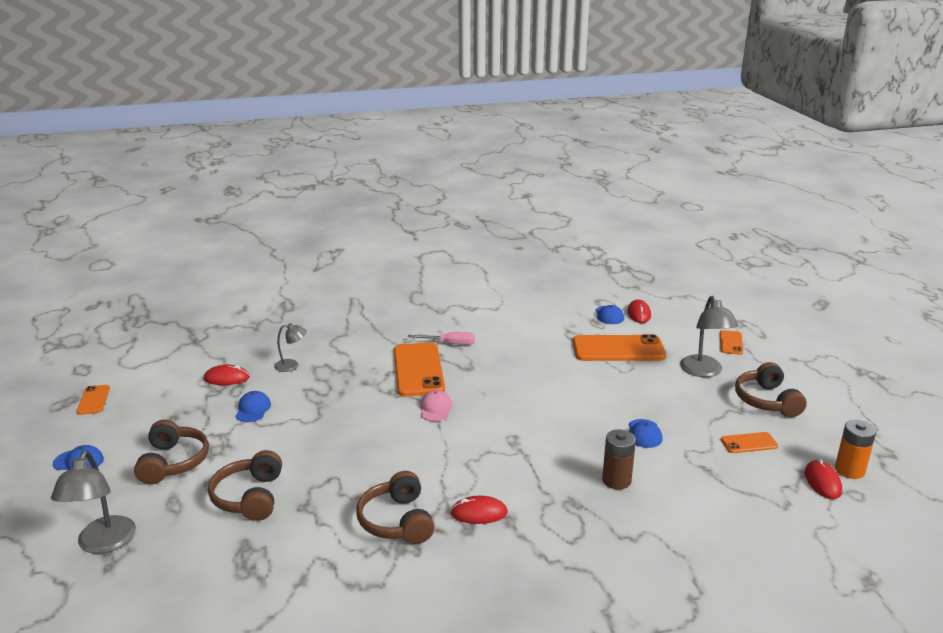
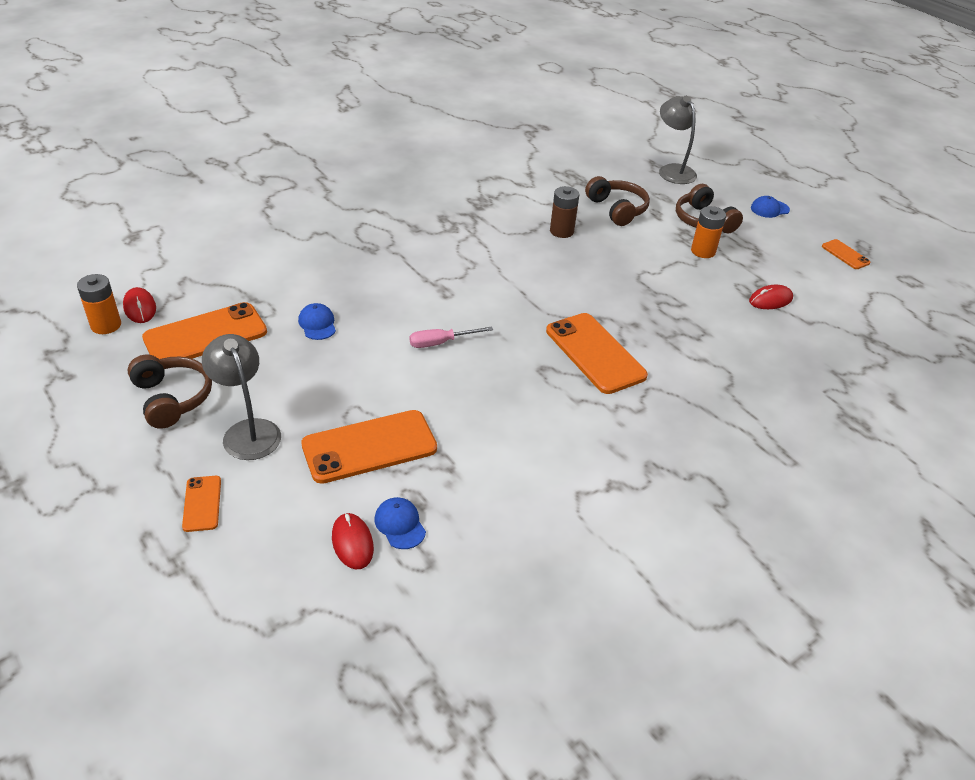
camera: 155 degrees right, 15 degrees up
blue cap [235,391,271,422] -> none
grey lamp [274,323,307,372] -> none
brown headphones [356,471,434,544] -> none
pink screwdriver [408,332,475,345] -> pink screwdriver moved to [410,327,493,348]
pink cap [420,390,452,421] -> none
red mouse [450,496,508,524] -> none
brown battery [602,429,636,490] -> brown battery moved to [550,186,579,238]
orange phone [721,432,778,453] -> orange phone [142,302,267,359], size x2.02
none -> orange battery [691,206,726,258]

